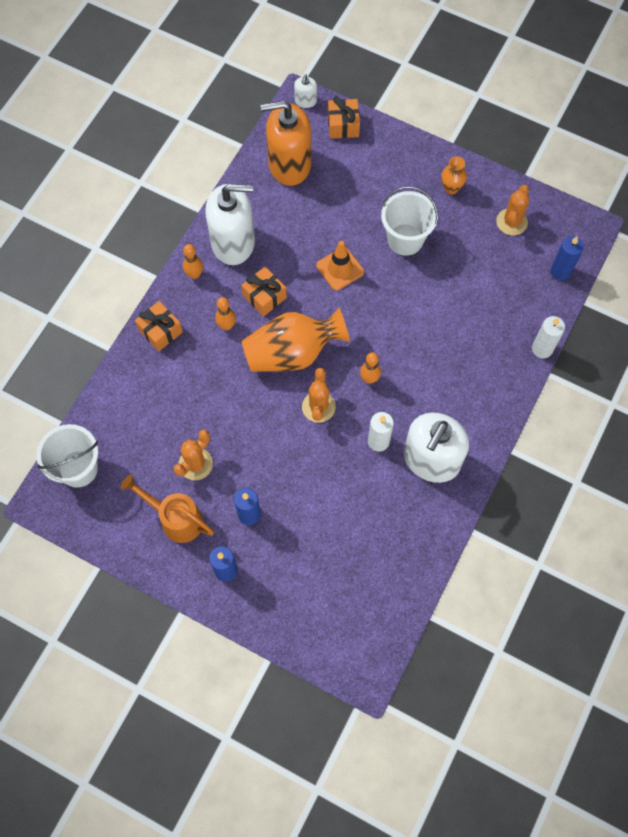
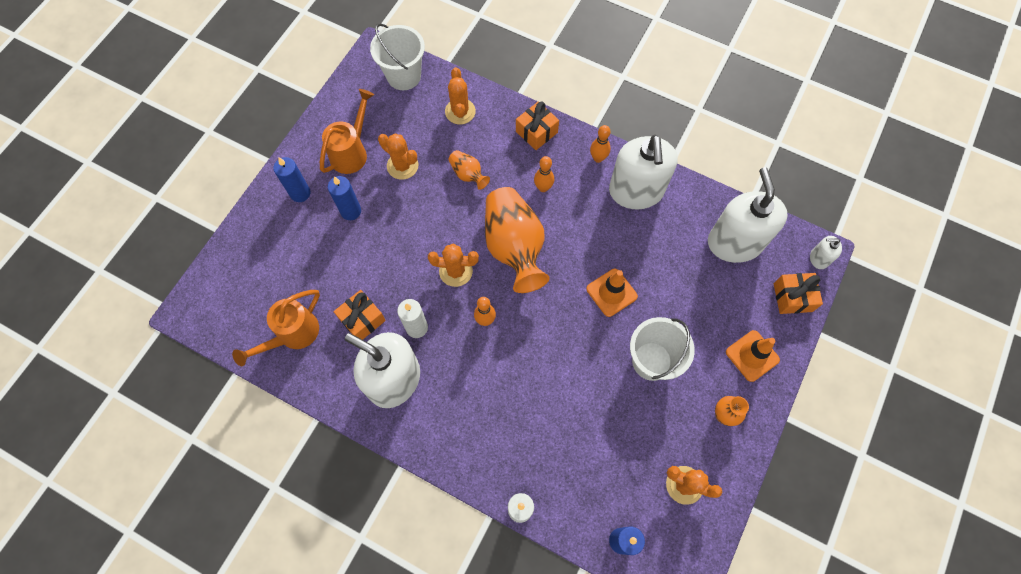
camera: 90 degrees right, 0 degrees up
orange gift [241,267,287,317] -> orange gift moved to [334,290,386,340]
orange soap dispenser [261,101,311,186] -> white soap dispenser [708,167,788,263]
none -> orange watering can [232,290,320,366]
none -> orange cactus [445,67,476,125]
none -> orange vase [448,150,490,190]
none -> orange traffic cone [726,330,780,382]

